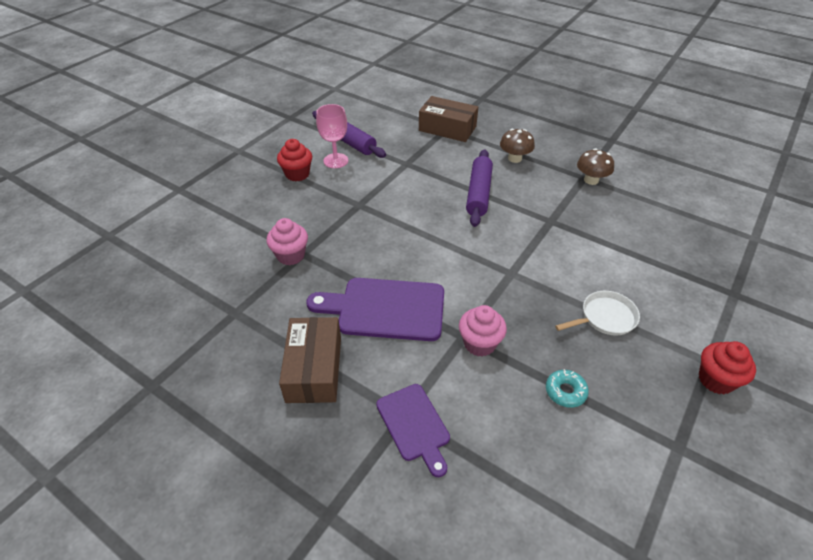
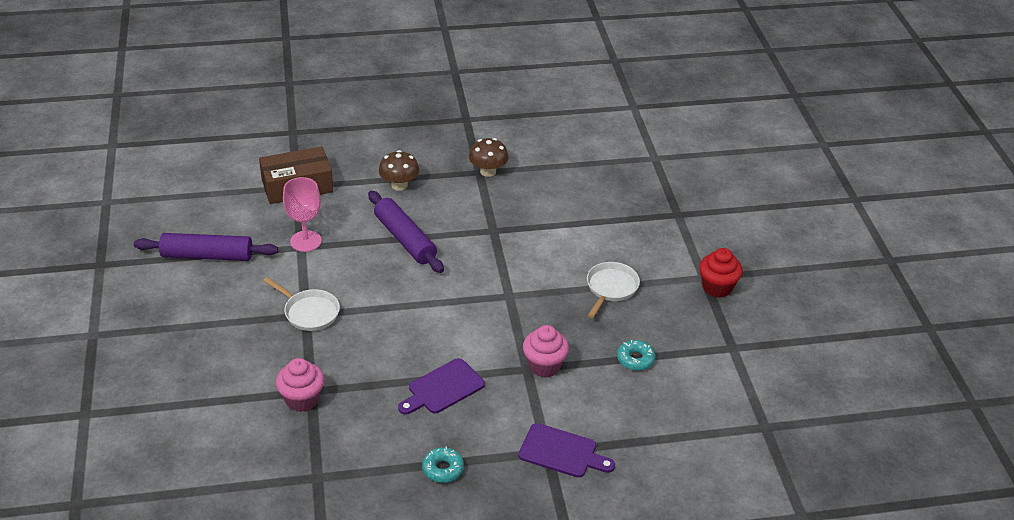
camera: 45 degrees left, 5 degrees down
red cupcake [277,139,312,182] -> none
brown box [279,317,341,403] -> turquoise donut [422,447,464,483]
purple cutting board [306,278,444,341] -> purple cutting board [398,358,485,415], size x0.61
pink goblet [316,104,348,168] -> pink goblet moved to [283,177,322,252]
none -> white pan [263,277,340,331]

